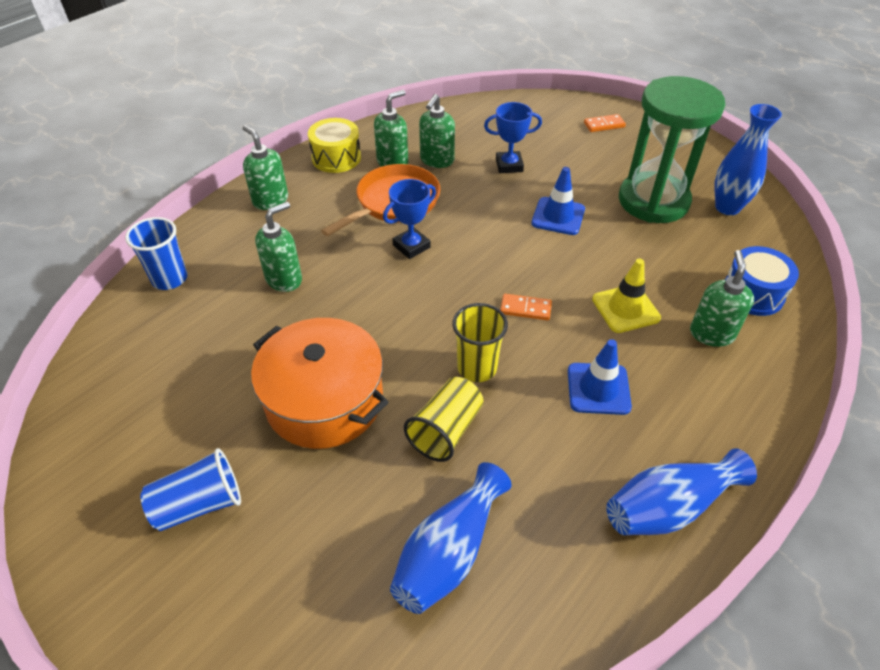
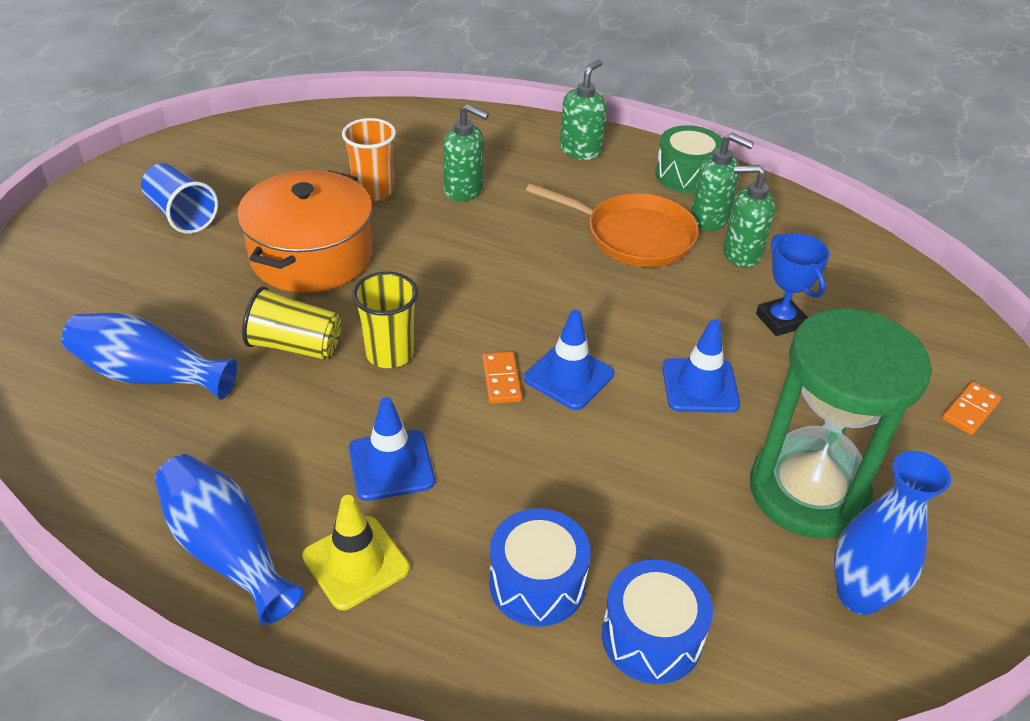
camera: 70 degrees right, 5 degrees down
blue cup [125,217,188,290] -> none
yellow drum [308,118,361,173] -> green drum [655,125,722,194]
blue trophy [383,179,436,259] -> none
orange domino [584,114,626,132] -> orange domino turned 75 degrees clockwise [942,382,1002,435]
yellow traffic cone [592,259,661,333] -> yellow traffic cone moved to [302,495,410,610]
green soap dispenser [690,250,754,347] -> blue drum [489,509,591,626]
none -> orange cup [342,118,396,201]
none -> blue traffic cone [524,310,614,410]

